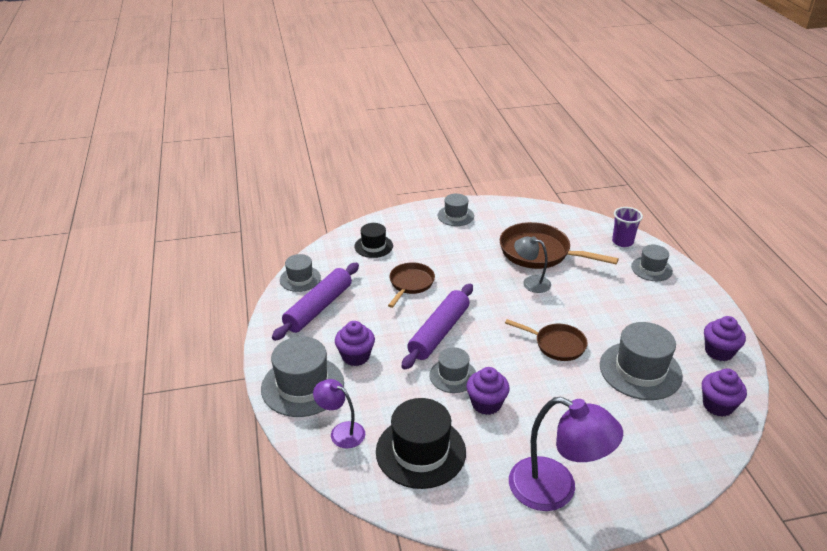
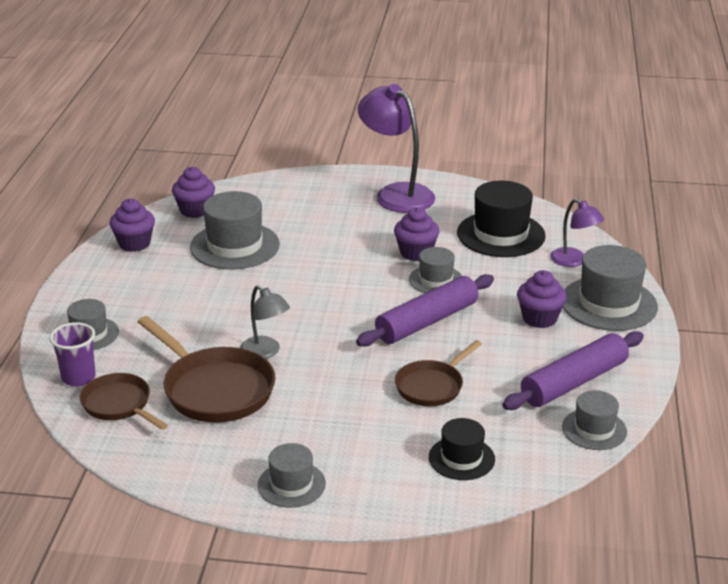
camera: 160 degrees left, 5 degrees down
brown pan [505,319,587,361] -> brown pan moved to [80,373,168,430]

